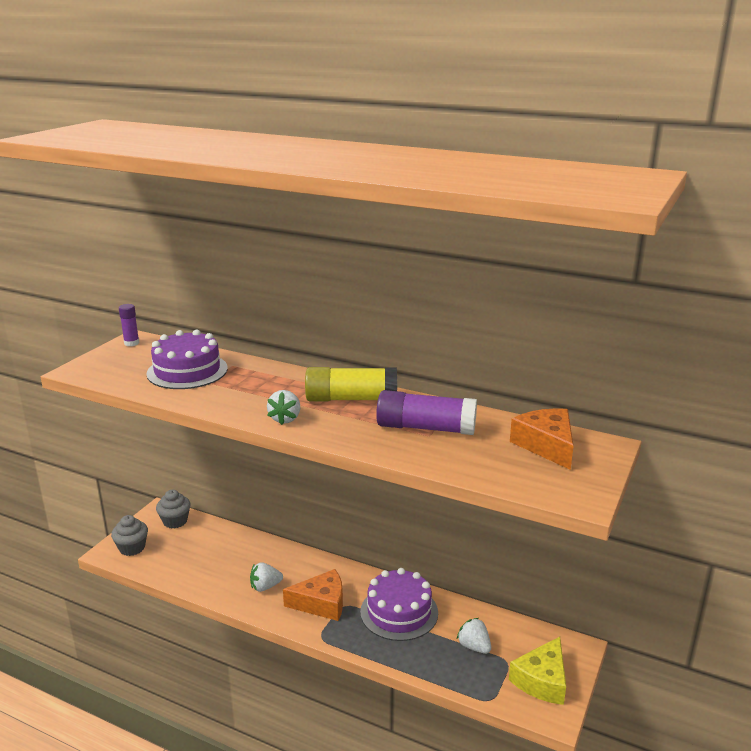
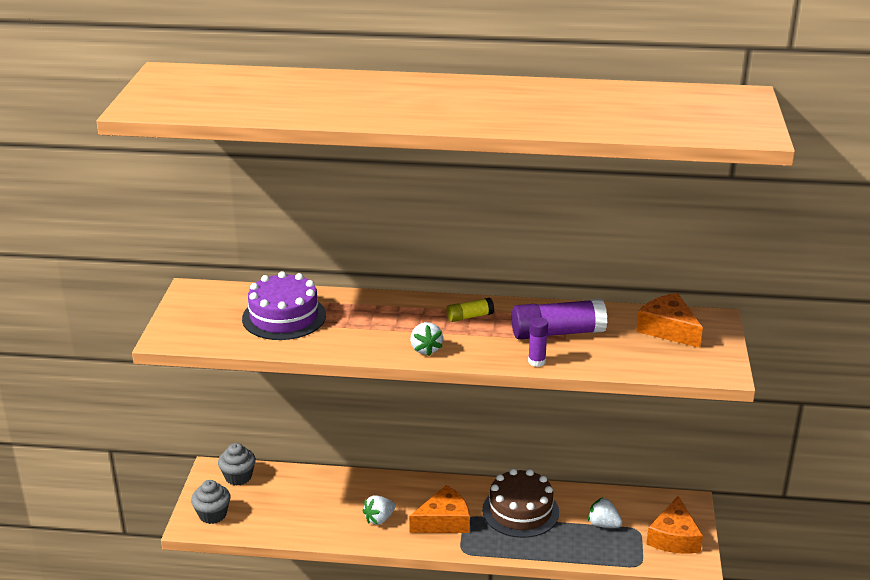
camera: 20 degrees left, 5 degrees up
purple glue stick [119,304,139,346] -> purple glue stick moved to [528,317,548,367]
yellow glue stick [305,367,397,401] -> yellow glue stick [446,298,494,322], size x0.51
purple cake [360,568,438,641] -> brown cake [482,469,559,538]
yellow cheese [509,637,566,705] -> orange cheese [646,496,703,554]

